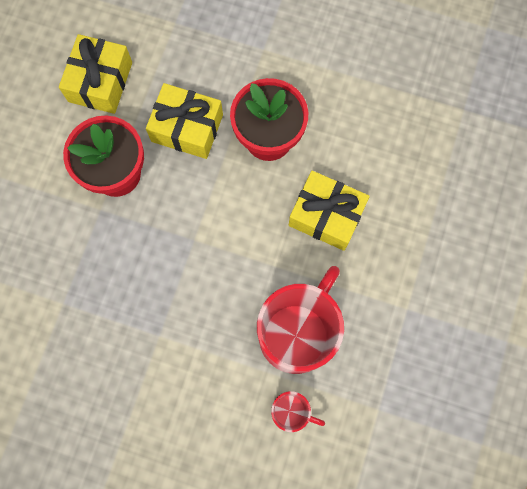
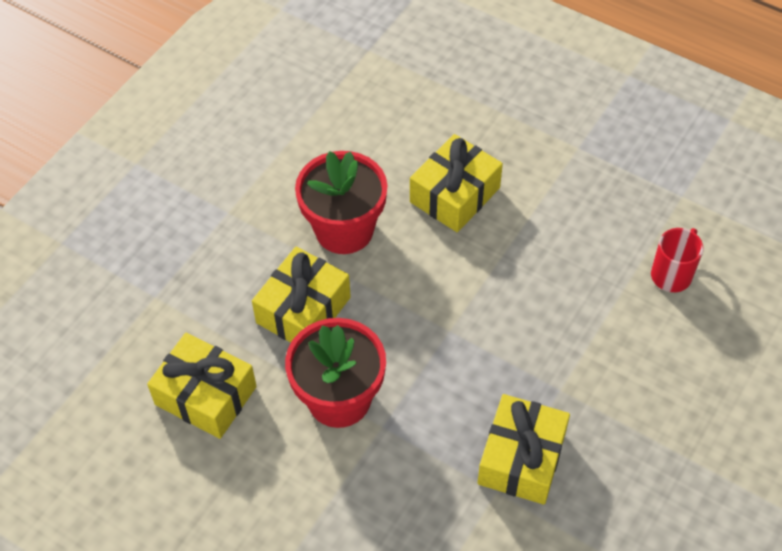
camera: 75 degrees left, 20 degrees down
red mug [257,266,344,374] -> none
none -> yellow gift [477,394,570,505]

